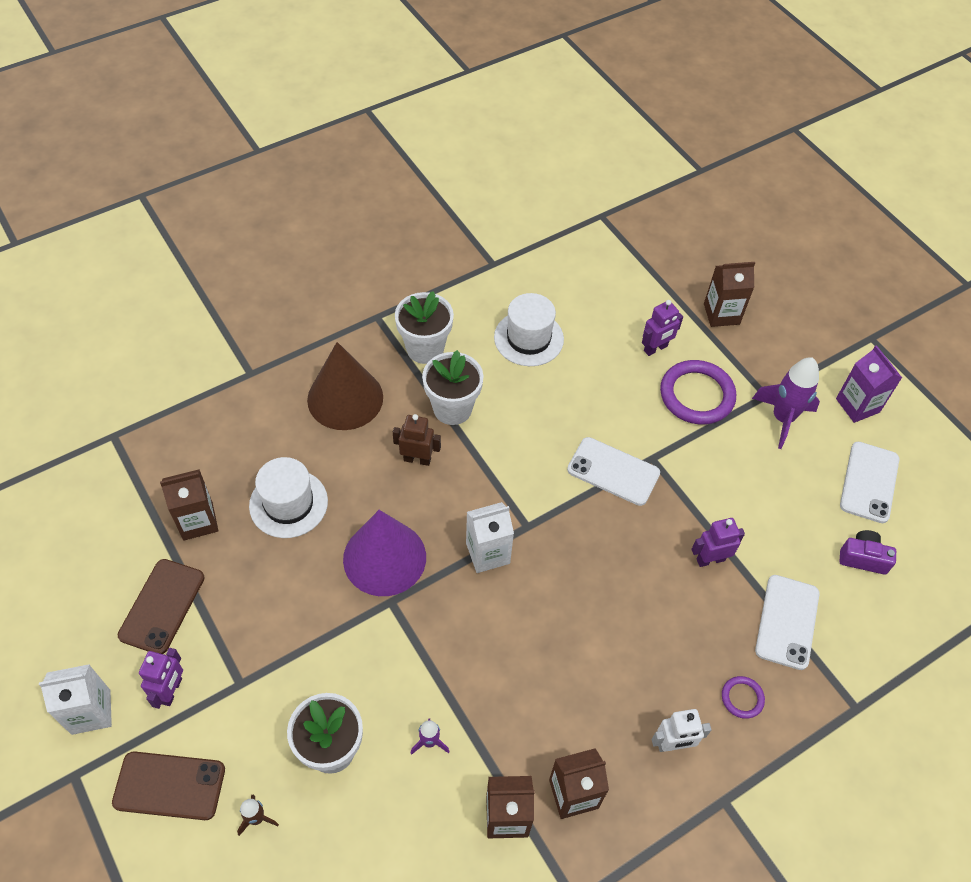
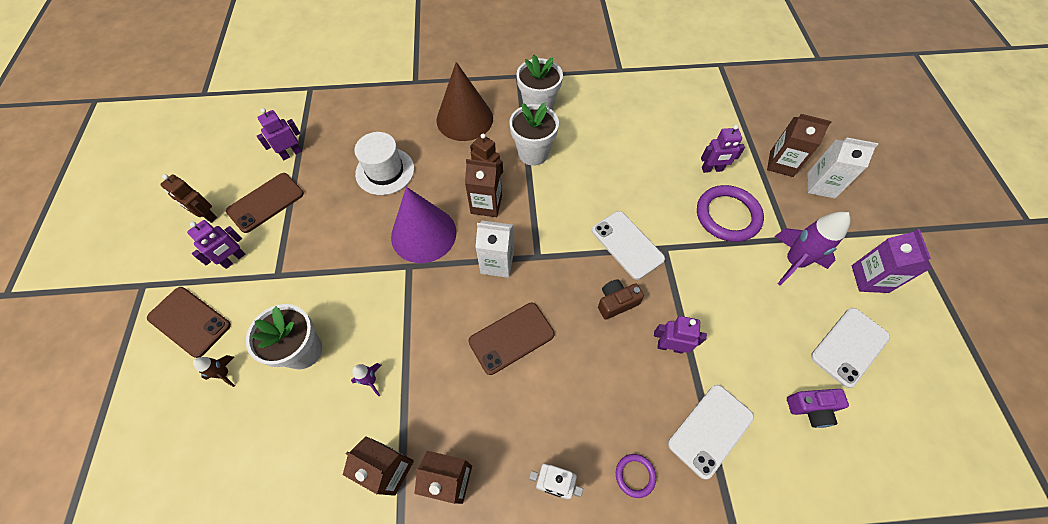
camera: 30 degrees right, 5 degrees up
white carton [39,664,112,735] -> white carton moved to [807,138,878,199]
brown carton [160,469,219,540] -> brown carton moved to [465,159,502,217]
white hat [494,293,564,366] -> none
purple camera [839,530,896,575] -> purple camera turned 135 degrees clockwise [787,389,849,428]
none -> brown robot [160,174,217,223]
none -> purple robot [257,108,302,160]
none -> brown phone [468,303,554,375]
none -> brown camera [598,279,644,320]

